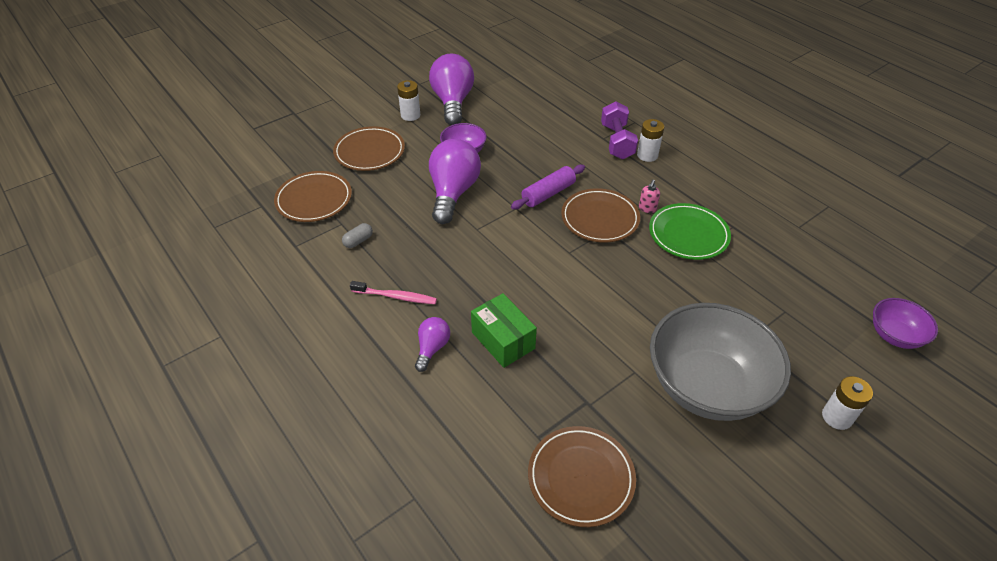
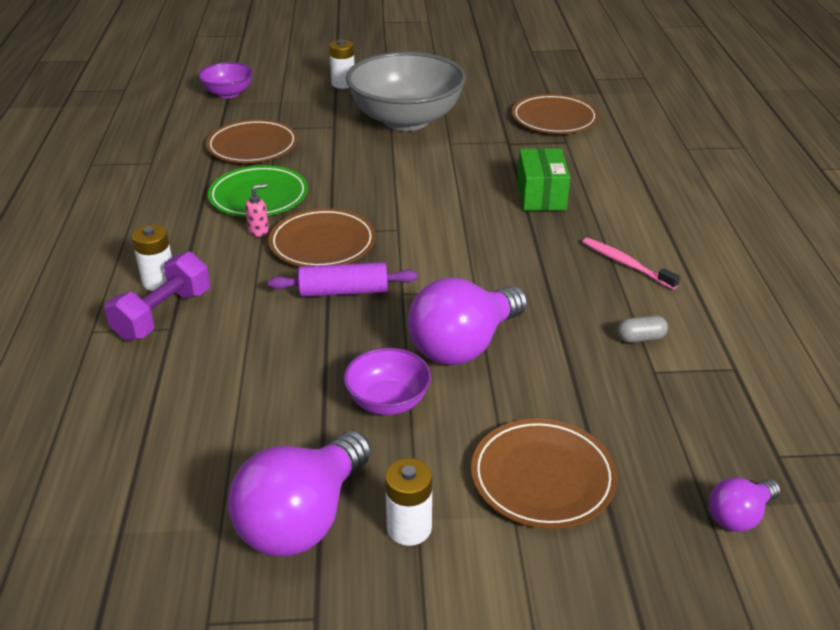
camera: 145 degrees left, 10 degrees down
brown plate [274,171,352,222] -> brown plate moved to [206,119,298,163]
purple light bulb [415,317,450,372] -> purple light bulb moved to [709,478,781,532]

